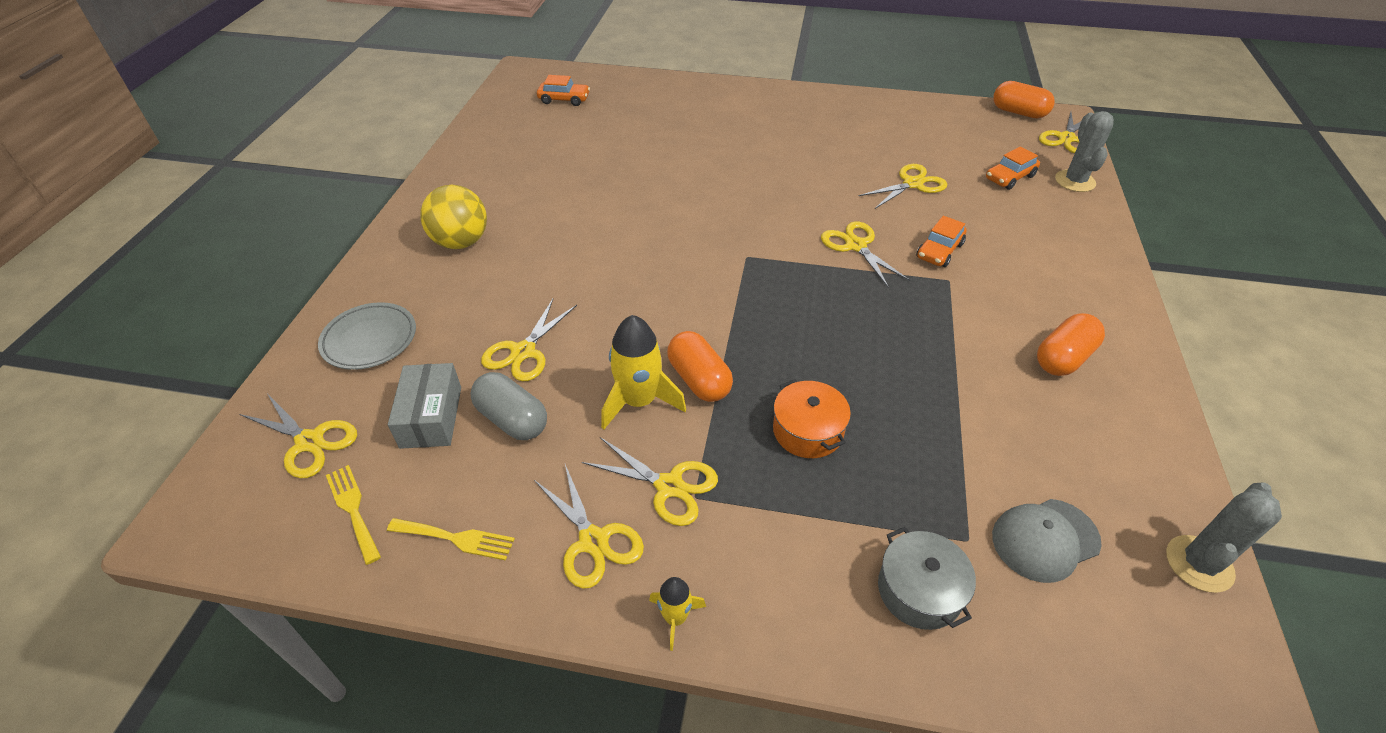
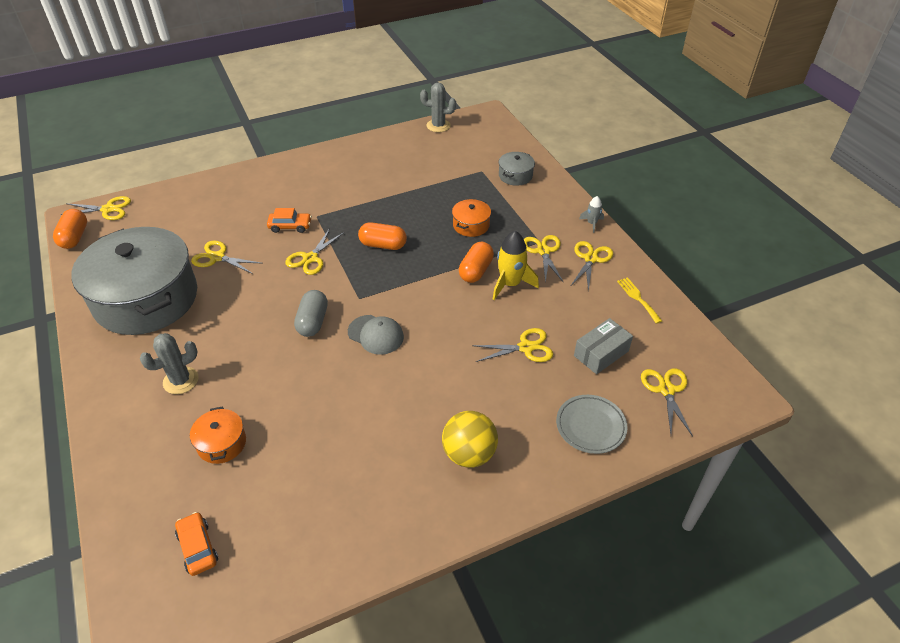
camera: 125 degrees left, 0 degrees up
yellow fork [326,465,381,565] -> none
grey capsule [470,372,547,440] -> grey capsule moved to [294,290,328,337]
yellow rocket [649,577,706,651] -> grey rocket [579,196,604,233]
orange car [986,147,1040,190] -> none
grey cap [992,499,1102,583] -> grey cap moved to [348,315,404,355]
orange capsule [1037,313,1105,376] -> orange capsule moved to [358,222,407,250]
grey cactus [1055,111,1114,192] -> grey cactus moved to [140,333,199,394]
none -> grey pot [71,227,197,335]
none -> orange pot [190,406,246,464]

